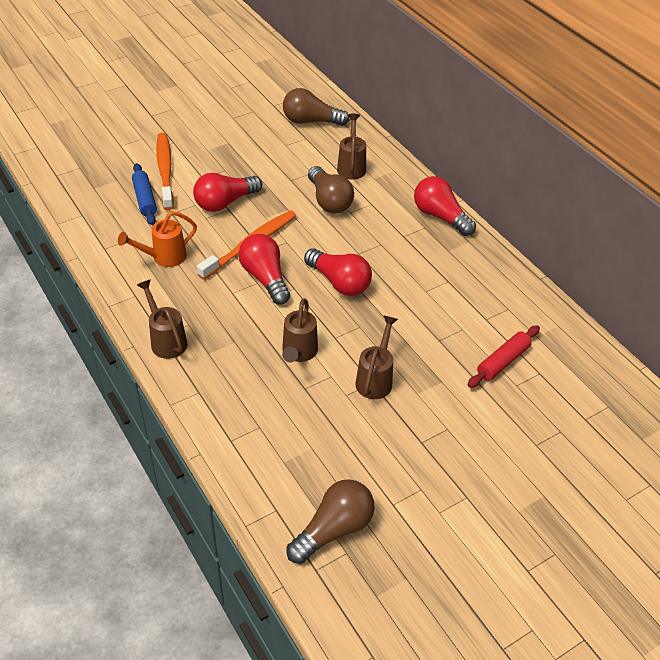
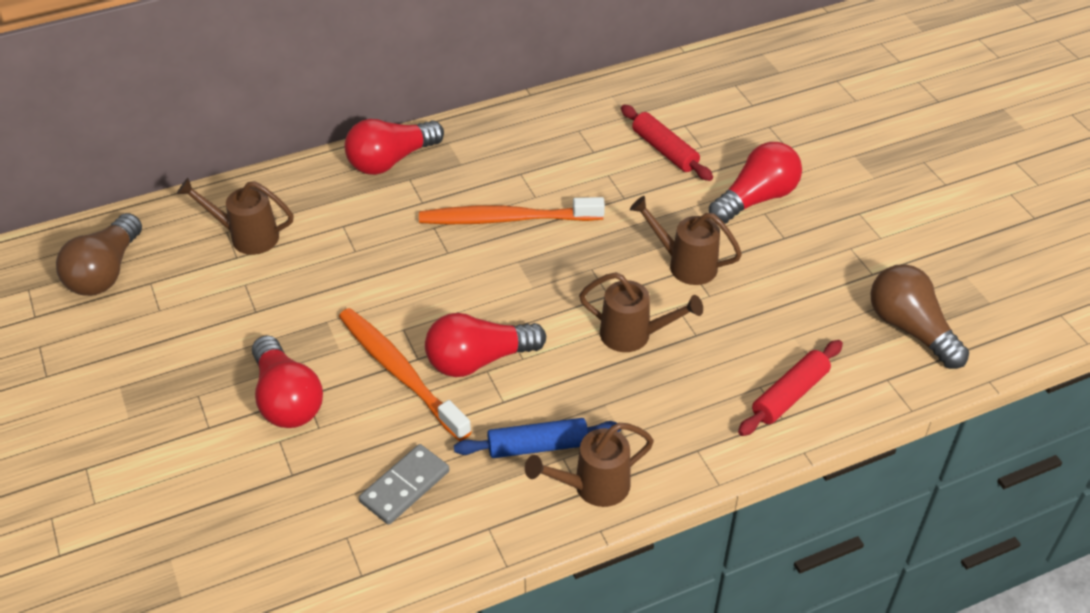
camera: 80 degrees left, 0 degrees up
orange watering can [118,211,197,267] -> grey domino [359,444,449,525]
blue rolling pin [132,163,157,225] -> blue rolling pin moved to [454,418,621,458]
orange toothbrush [157,133,174,210] -> orange toothbrush moved to [419,197,605,224]
red light bulb [304,249,372,296] -> red light bulb moved to [709,142,802,224]
brown light bulb [308,166,354,214] -> none
none -> red rolling pin [738,340,843,436]

